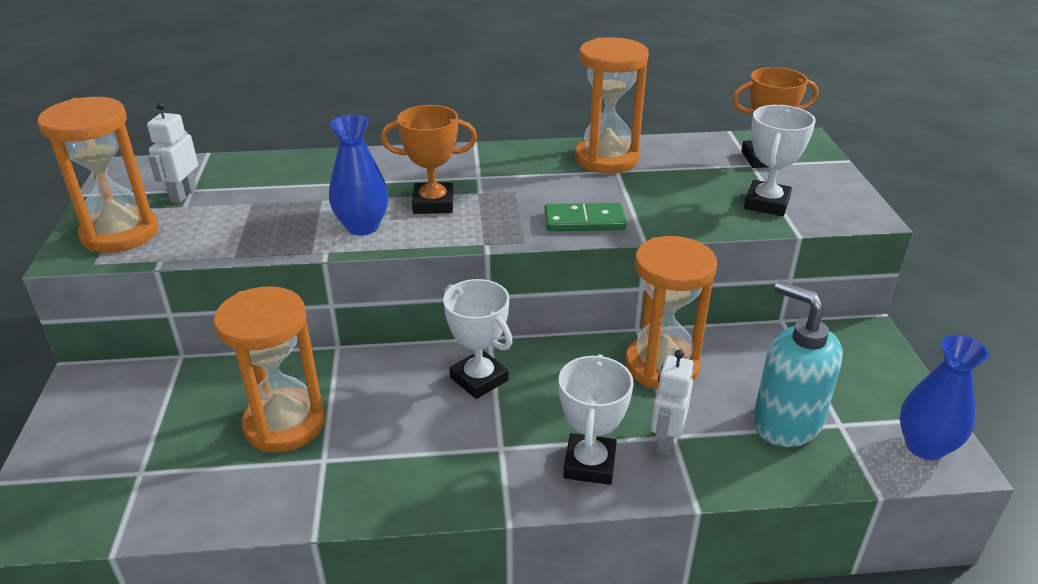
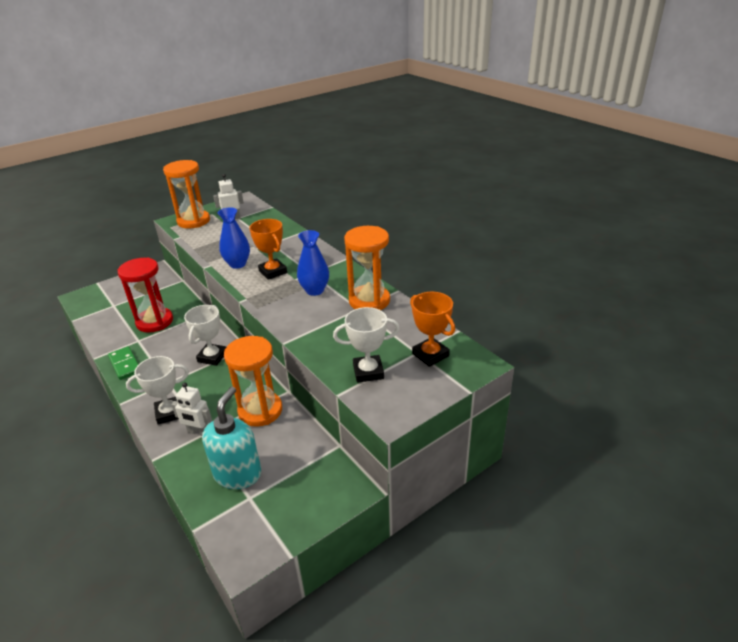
camera: 60 degrees right, 0 degrees up
orange hourglass [214,286,325,453] -> red hourglass [118,257,173,333]
green domino [544,203,627,231] -> green domino moved to [108,346,139,380]
white robot [651,349,694,456] -> white robot turned 150 degrees counterclockwise [172,382,212,436]
blue vase [899,335,989,460] -> blue vase moved to [297,230,329,296]

